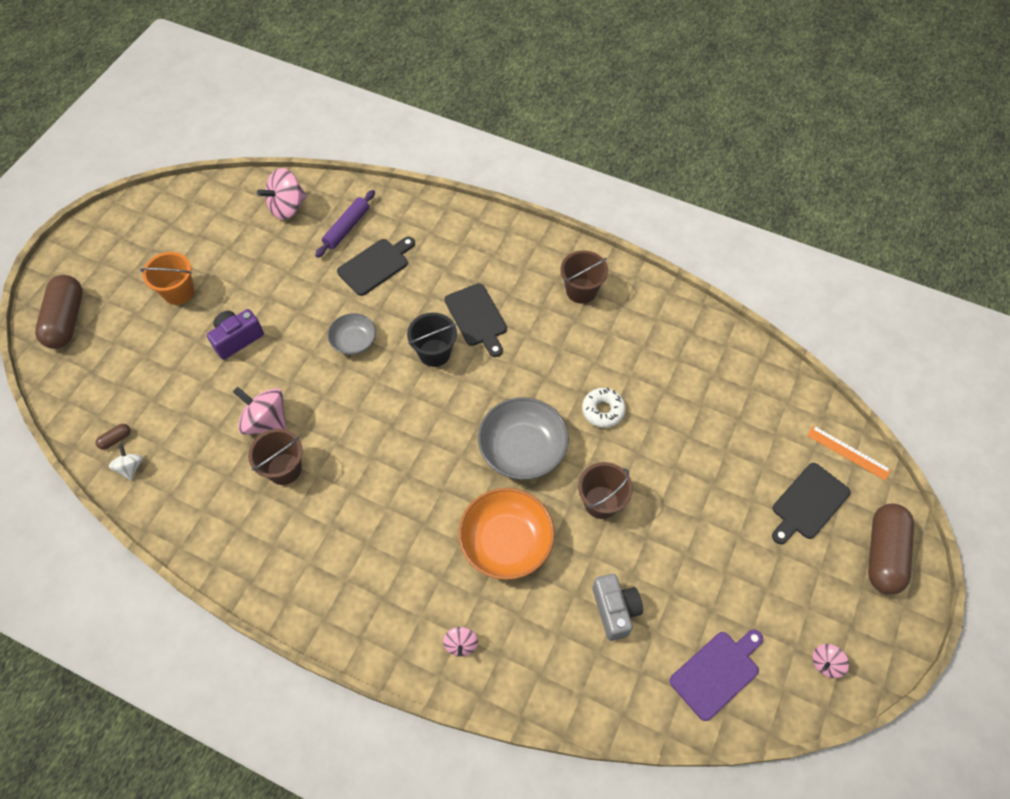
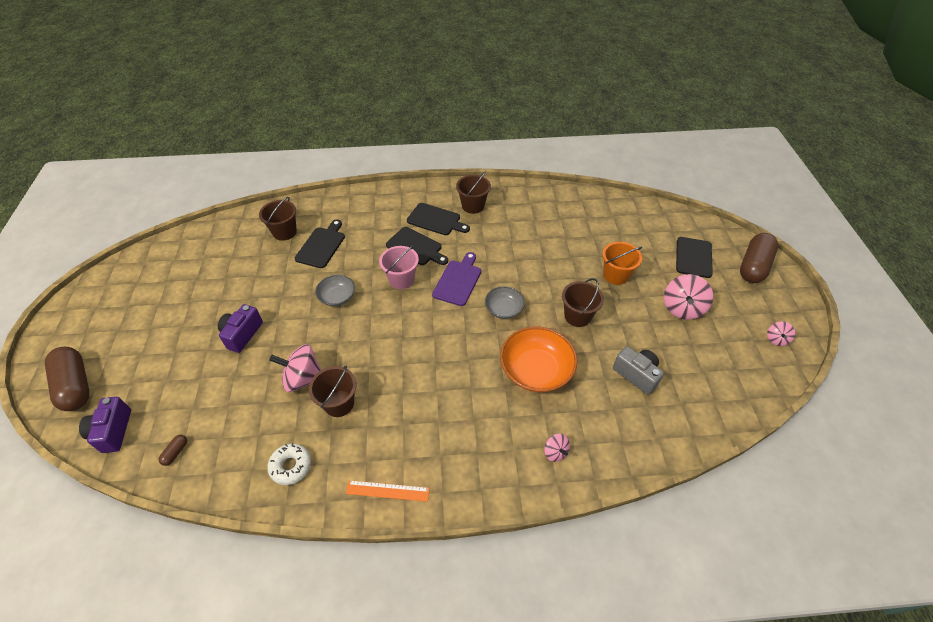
camera: 30 degrees left, 10 degrees down
white spinning top [109,445,142,480] -> none
orange bucket [140,252,194,305] -> orange bucket moved to [602,242,642,285]
pink spinning top [257,168,307,220] -> pink spinning top moved to [664,274,713,320]
purple rolling pin [315,190,375,258] -> brown bucket [259,197,297,241]
black bucket [407,313,457,367] -> pink bucket [379,245,419,289]
grey bowl [478,397,569,480] -> grey bowl [485,286,525,319], size x0.58
white donut [582,388,626,428] -> white donut moved to [267,443,311,485]
purple cutting board [669,629,763,721] -> purple cutting board moved to [432,252,481,306]
orange ruler [807,425,891,480] -> orange ruler moved to [346,480,430,502]
brown capsule [868,504,914,595] -> brown capsule turned 45 degrees clockwise [740,233,778,283]
none -> purple camera [79,397,131,453]
none -> black cutting board [407,203,470,235]

